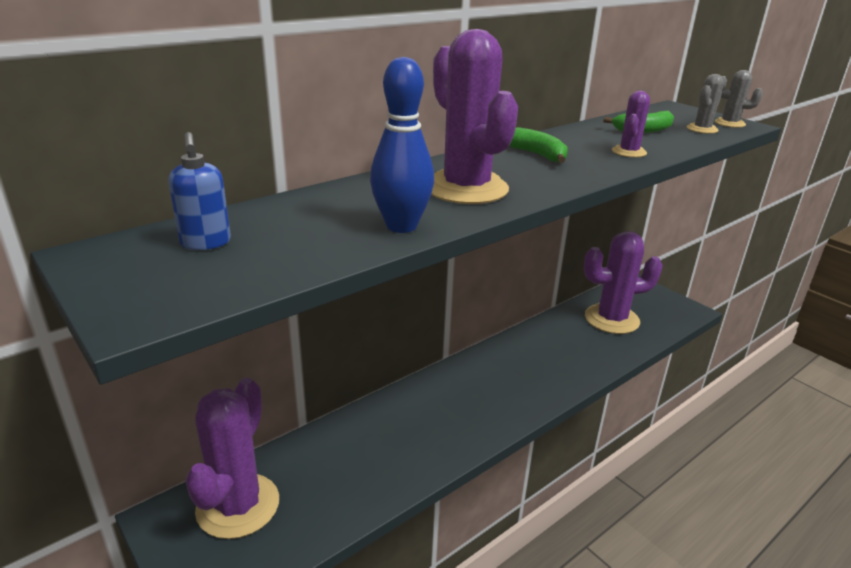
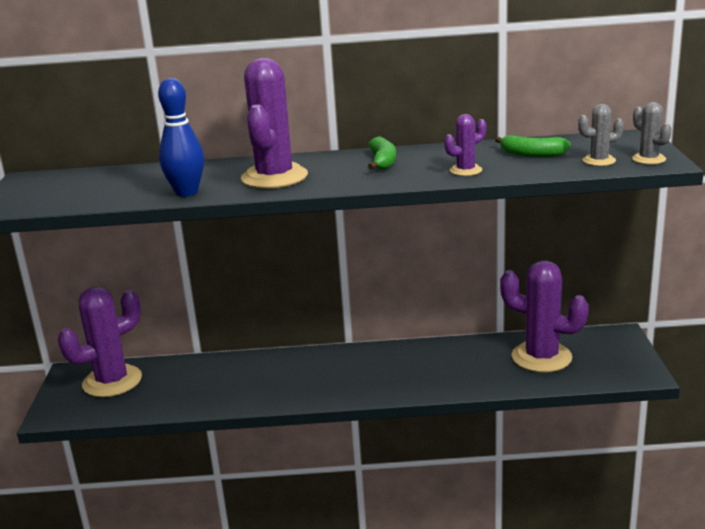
camera: 40 degrees right, 5 degrees down
blue soap dispenser [168,132,231,250] -> none

